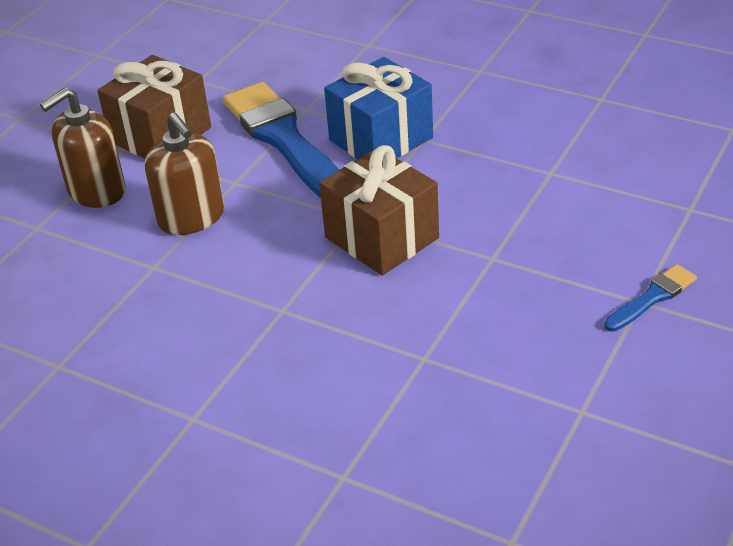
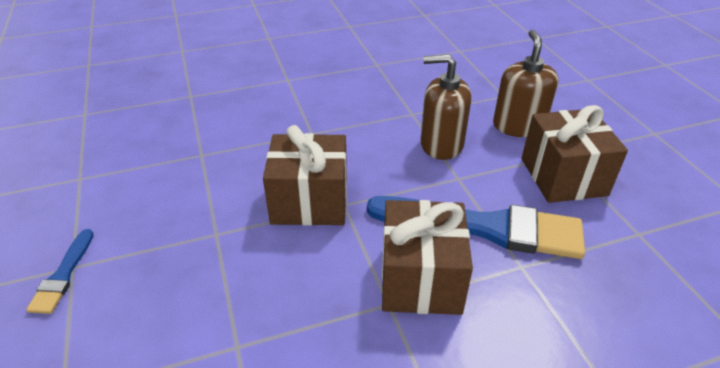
camera: 130 degrees right, 0 degrees up
blue gift [324,57,433,159] -> brown gift [382,200,473,315]

